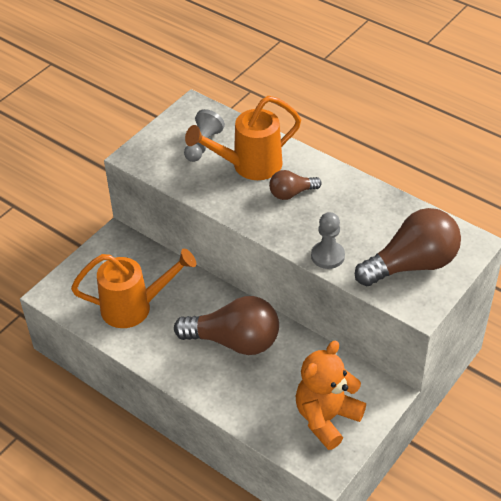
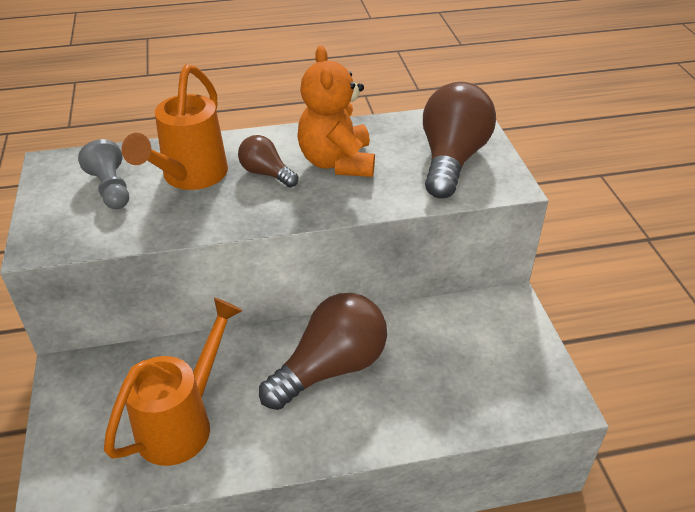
camera: 50 degrees left, 5 degrees down
brown light bulb [269,170,322,200] -> brown light bulb turned 105 degrees clockwise [238,135,298,187]
orange teddy bear [296,341,366,450] -> orange teddy bear moved to [297,46,375,177]
grey pawn [311,212,345,269] -> none

